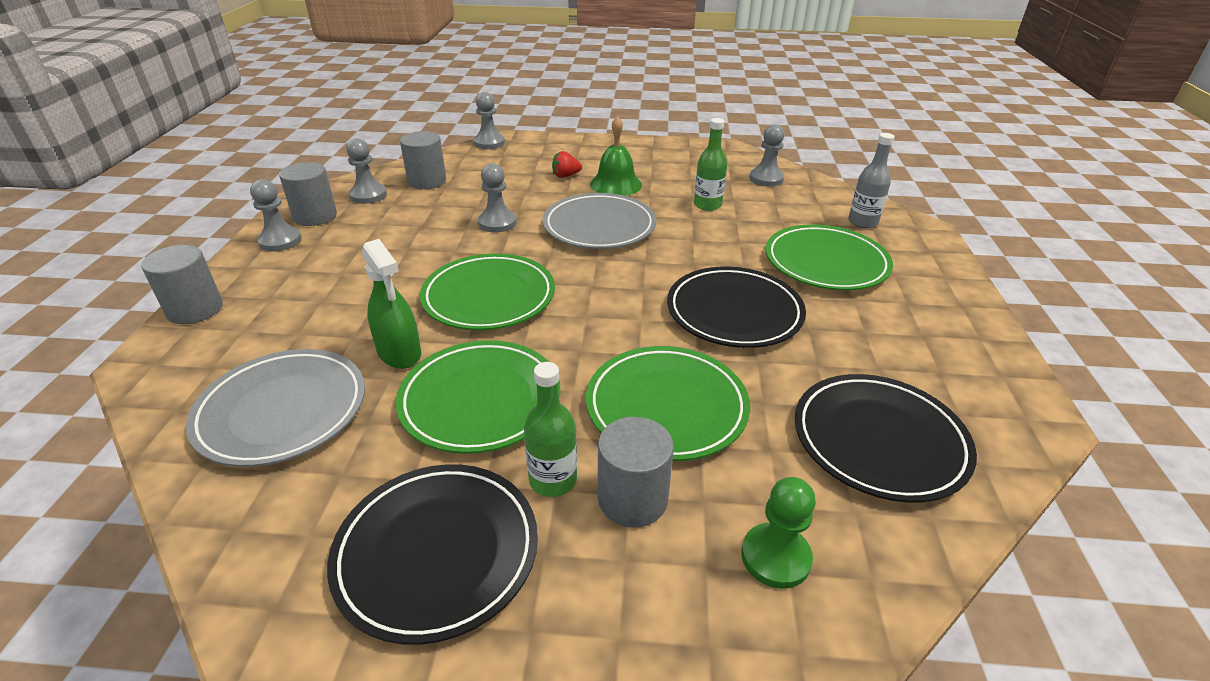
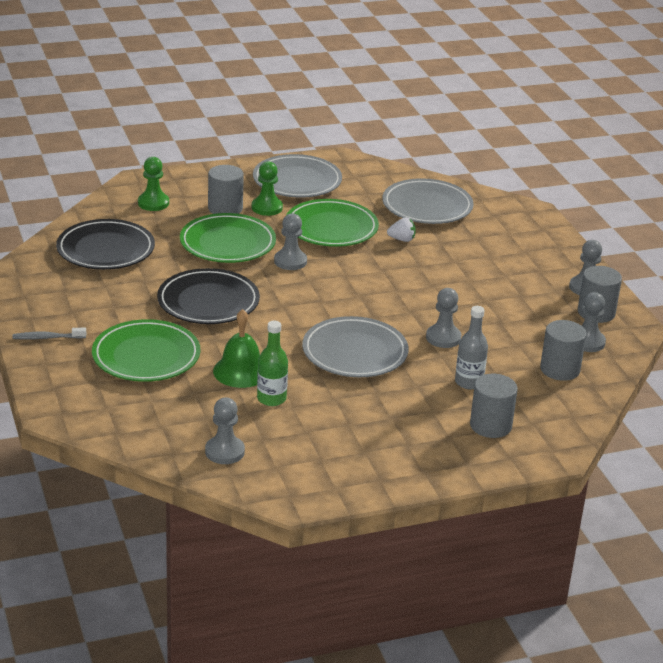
camera: 155 degrees right, 5 degrees down
grey cylinder [141,245,223,324] -> grey cylinder moved to [470,374,518,438]
black plate [327,464,538,645] -> grey plate [253,154,342,198]
green spray bottle [362,239,421,369] -> white strawberry [387,217,416,242]
green plate [420,253,555,330] -> none
grey pawn [474,92,505,149] -> grey pawn moved to [274,213,307,270]
green bottle [524,362,577,497] -> green pawn [252,161,283,216]
red strawberry [552,151,582,178] -> none
green bell [590,116,642,196] -> green bell moved to [213,309,260,388]
grey bottle [848,133,894,228] -> grey bottle moved to [455,306,488,389]
none -> grey toothbrush [13,328,86,340]

